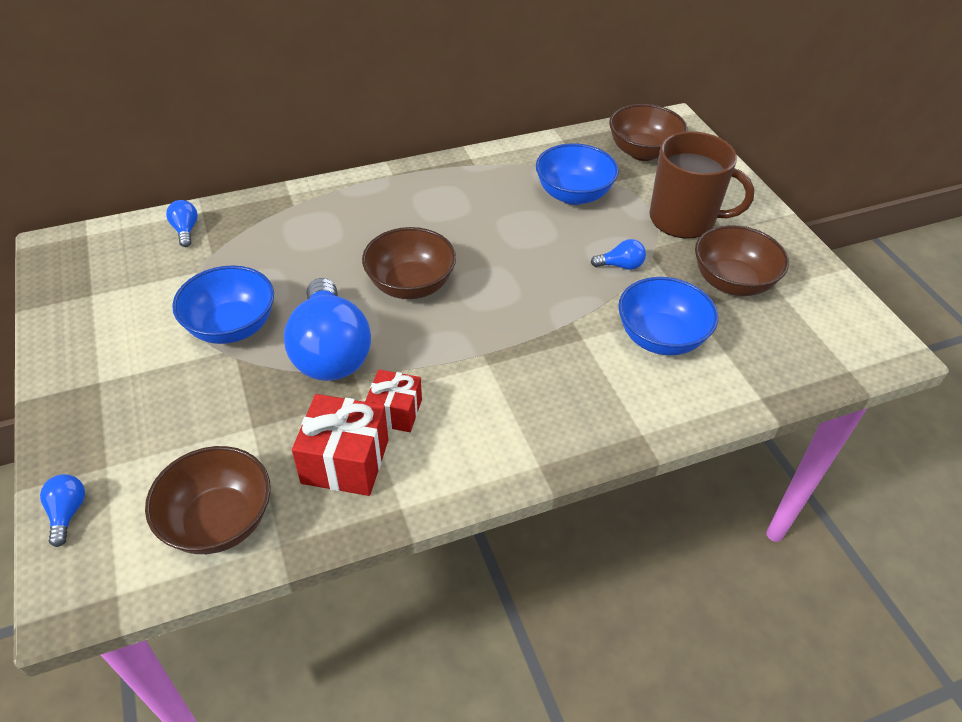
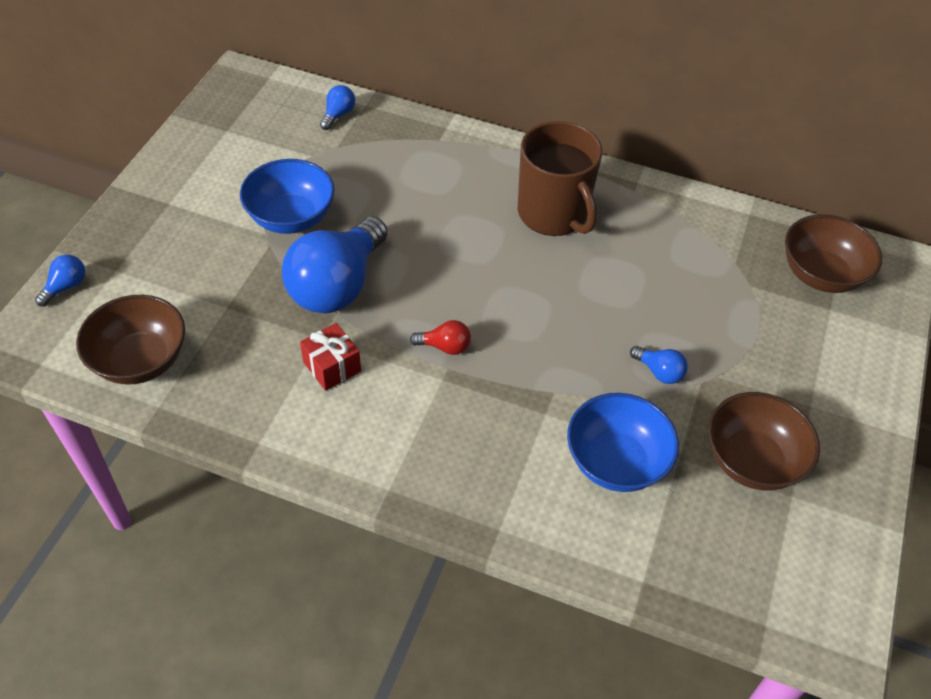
camera: 40 degrees right, 5 degrees up
red gift [292,394,389,496] -> none
brown bowl [362,227,456,299] -> none
blue bowl [536,143,619,205] -> none
brown mug [649,131,754,238] -> brown mug moved to [518,121,602,236]
none -> red light bulb [410,320,471,355]

